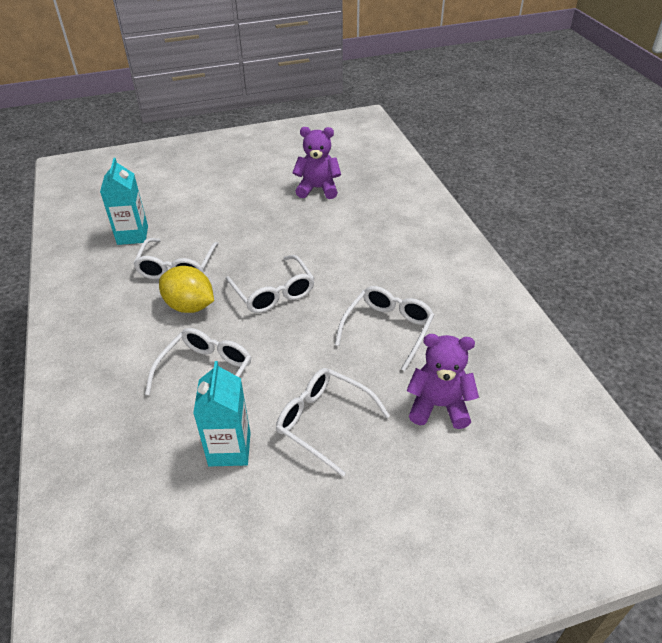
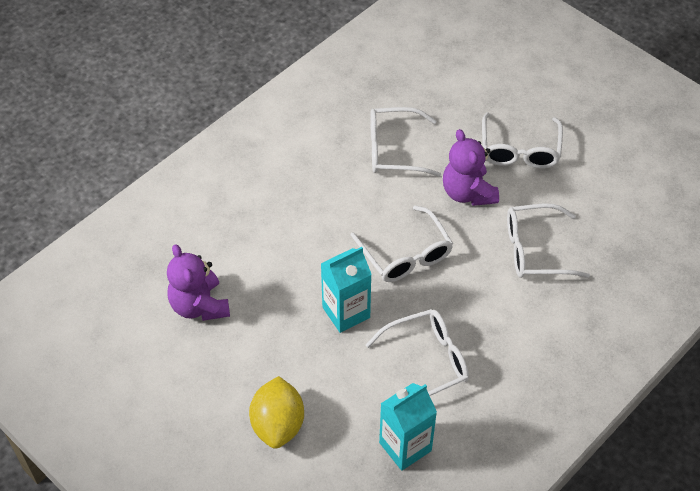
camera: 120 degrees left, 10 degrees up
yellow lemon [159,266,214,313] -> yellow lemon moved to [249,376,304,449]
turquoise carton [193,361,251,467] -> turquoise carton moved to [321,247,372,333]
white glasses [226,255,315,313] -> white glasses turned 120 degrees clockwise [351,206,453,282]
purple teddy bear [406,334,479,429] -> purple teddy bear moved to [443,129,499,206]

